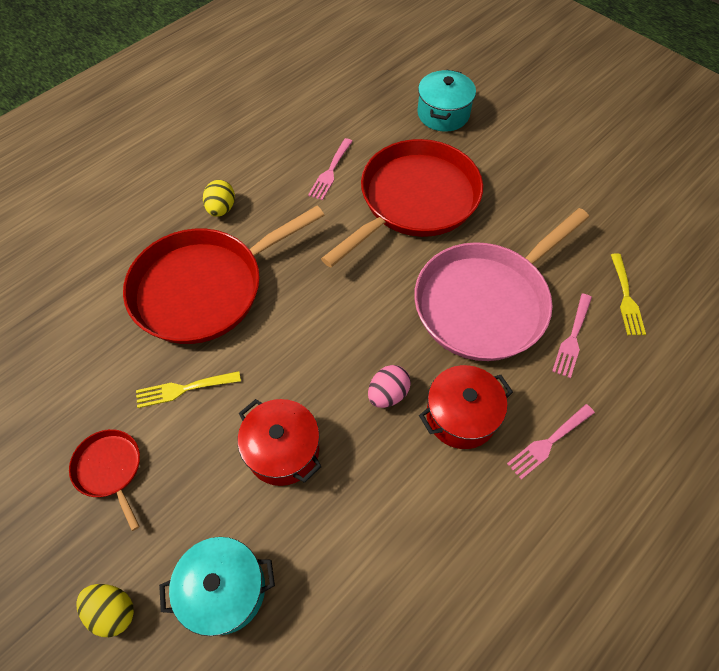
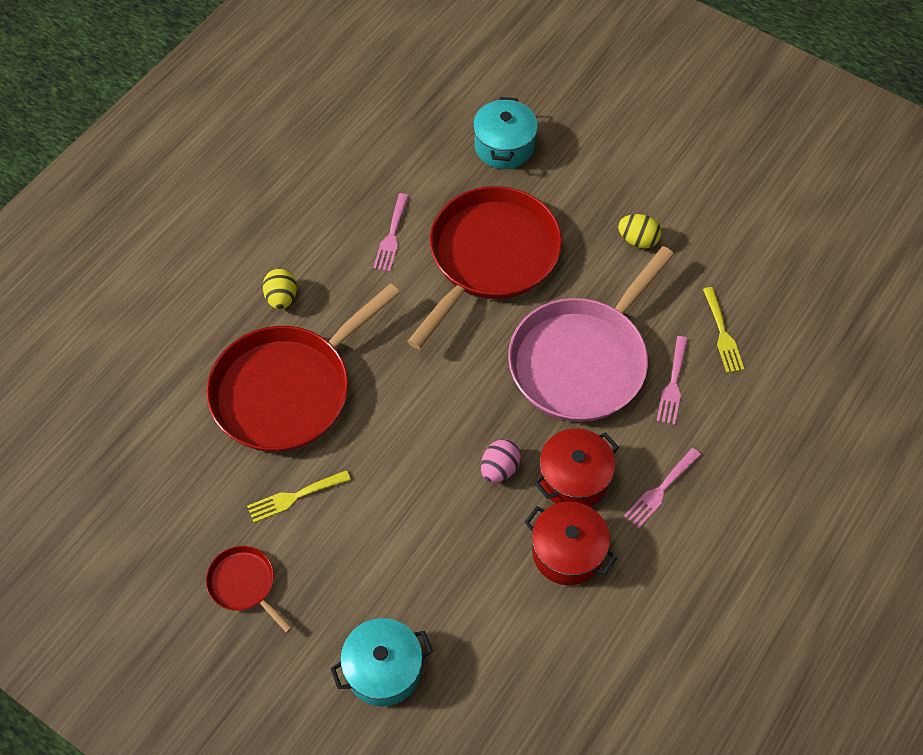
camera: 10 degrees left, 0 degrees up
yellow egg [76,584,134,637] -> yellow egg moved to [618,214,661,249]
red pot [238,399,322,486] -> red pot moved to [525,502,617,585]

